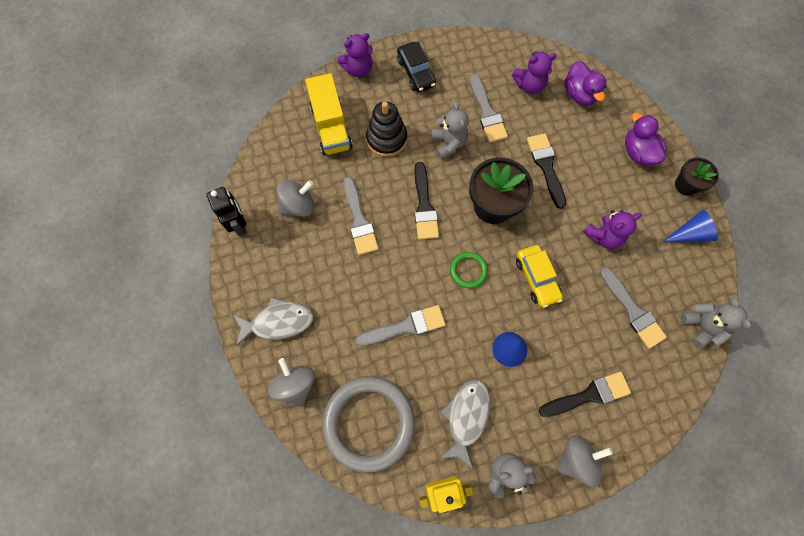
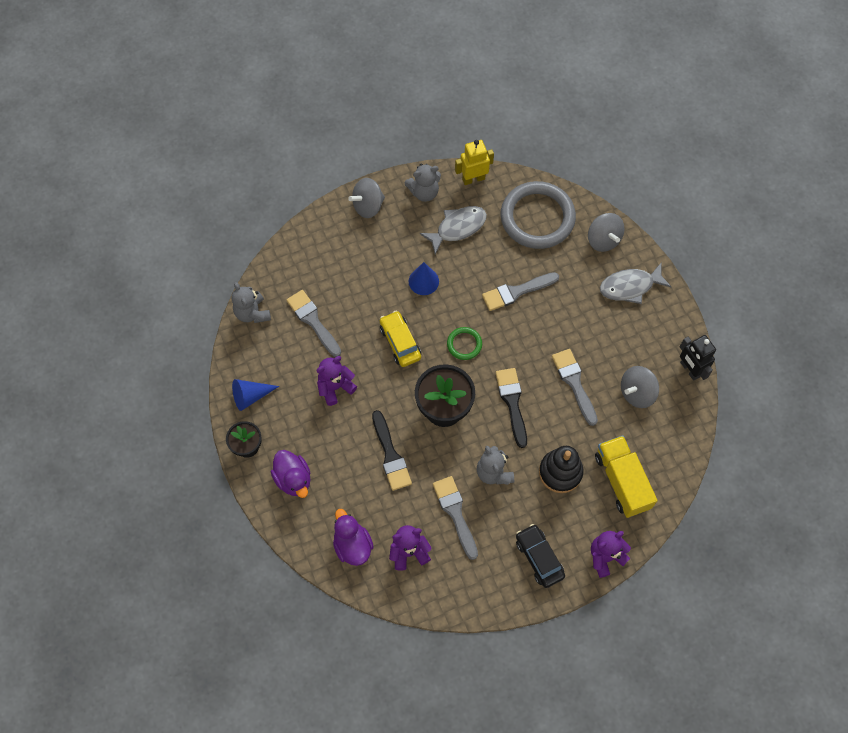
camera: 175 degrees right, 5 degrees down
grey fish [440,379,490,469] -> grey fish turned 135 degrees counterclockwise [420,206,487,254]
black brush [539,372,631,417] -> none

